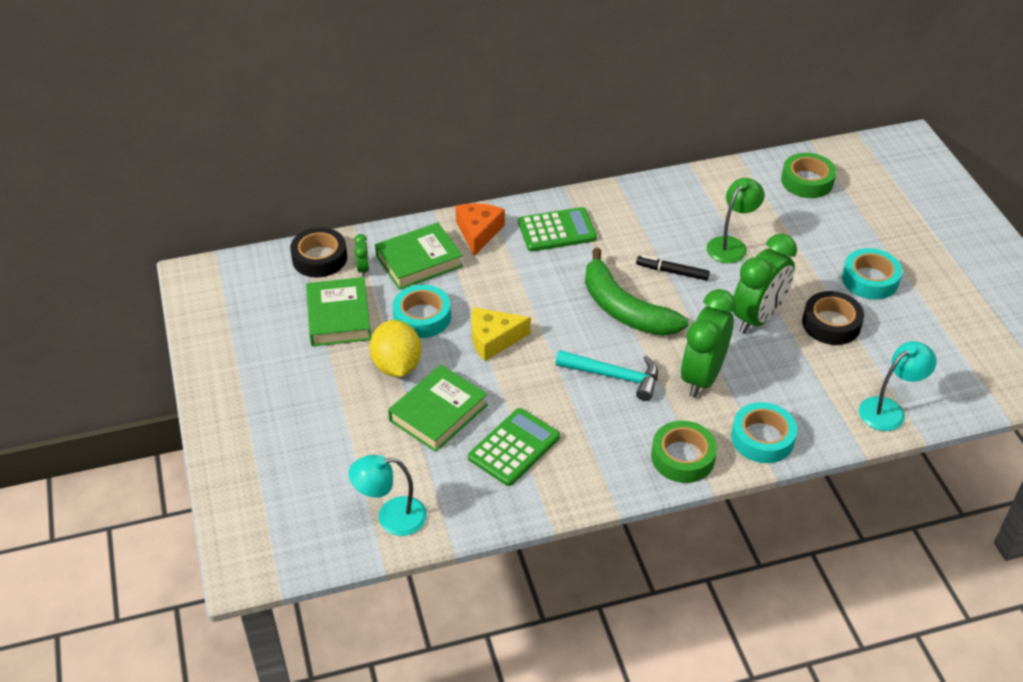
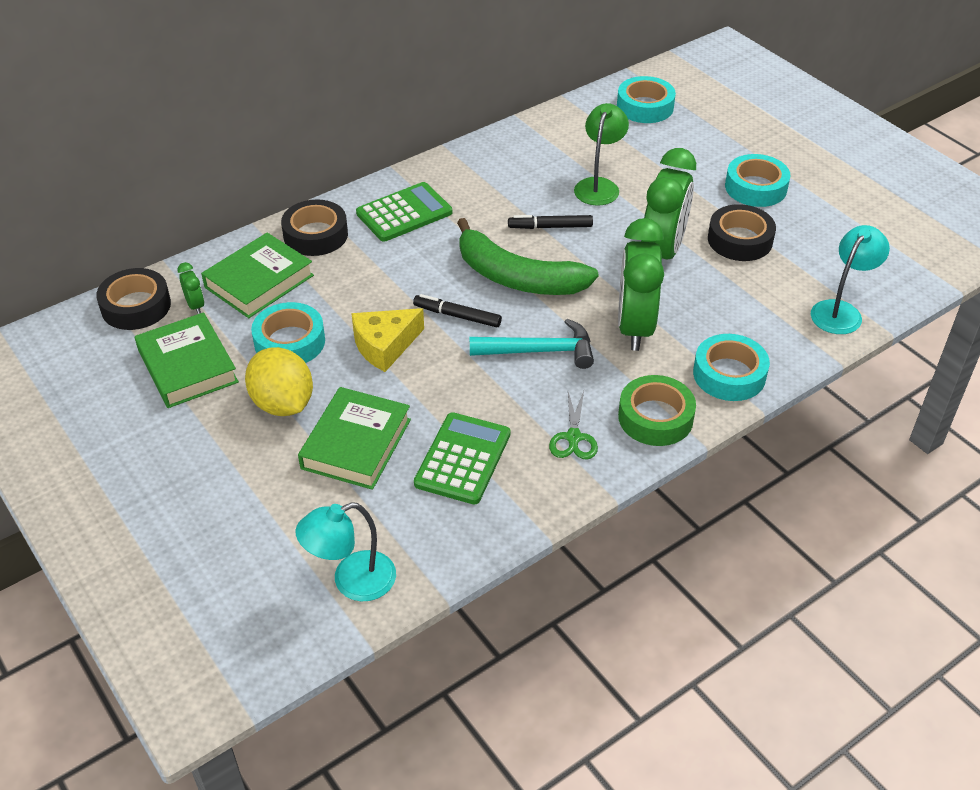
camera: 20 degrees left, 0 degrees up
orange cheese [455,203,505,256] -> black tape [281,199,348,256]
green tape [781,153,836,198] -> turquoise tape [617,76,676,123]
none -> black marker [413,294,502,327]
none -> green scissors [549,391,598,459]

